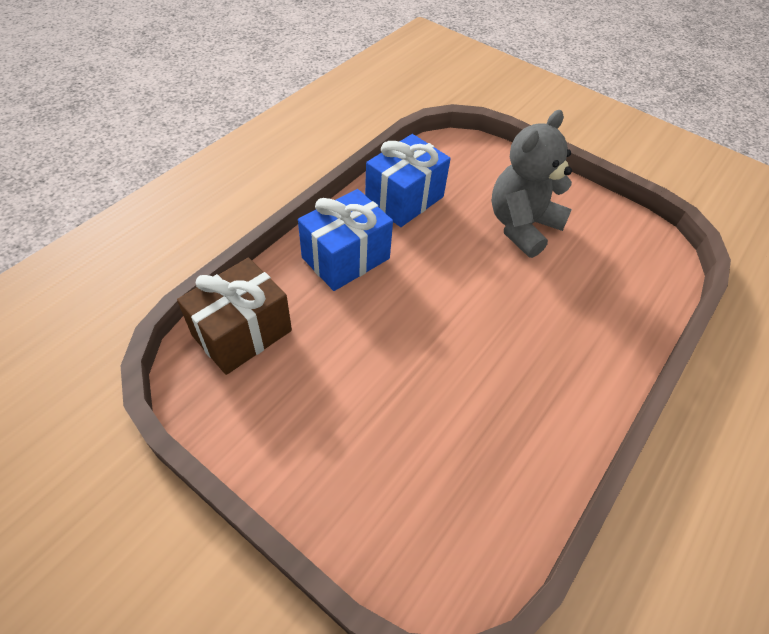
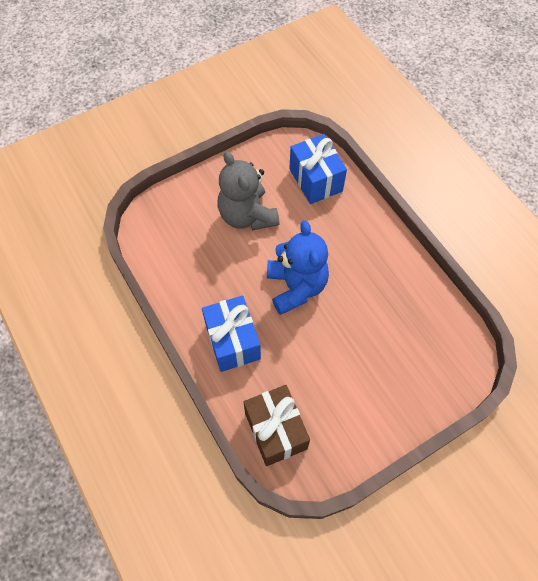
camera: 65 degrees left, 10 degrees up
blue gift [365,134,451,227] -> blue gift moved to [289,134,347,204]
none -> blue teddy bear [267,220,329,315]

